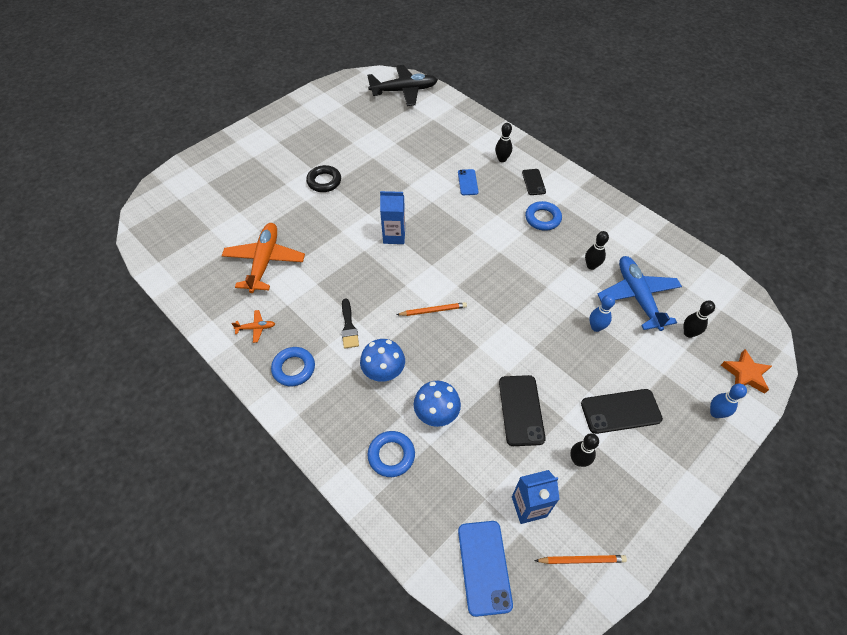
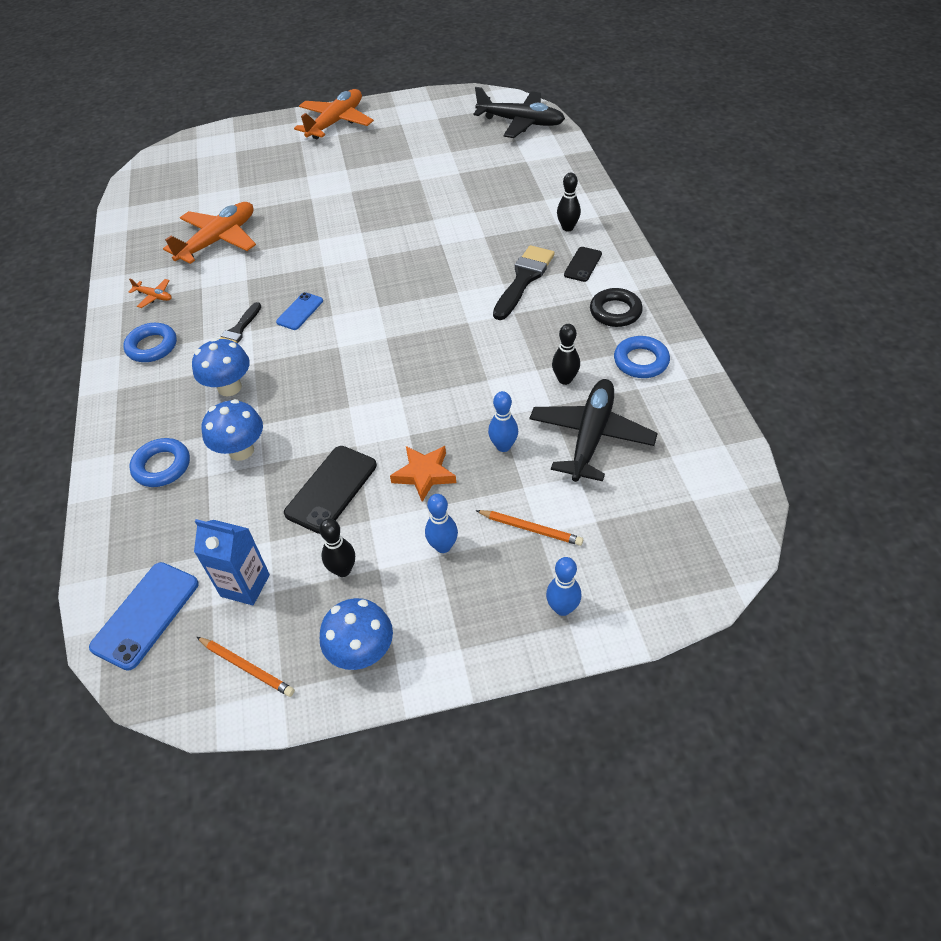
camera: 35 degrees right, 5 degrees down
black ring [306,165,341,192] -> black ring moved to [590,288,643,327]
blue carton [380,191,405,244] -> none
orange pencil [396,302,467,316] -> orange pencil moved to [475,510,583,546]
blue phone [458,169,479,195] -> blue phone moved to [276,292,323,330]
blue ring [525,201,562,231] -> blue ring moved to [614,336,670,378]
black phone [581,389,663,434] -> blue bowling pin [425,494,458,553]
blue plane [598,256,682,331] -> black plane [530,379,658,482]
black bowling pin [683,300,715,338] -> none
orange star [721,349,772,394] -> orange star moved to [390,446,456,502]
none -> orange plane [294,89,374,139]
none -> blue mushroom [320,598,393,670]
none -> black brush [493,245,555,320]

